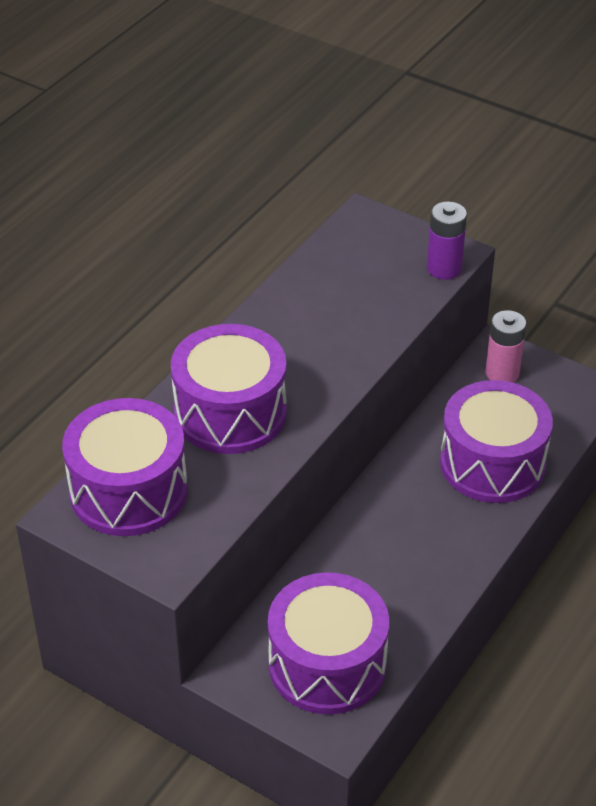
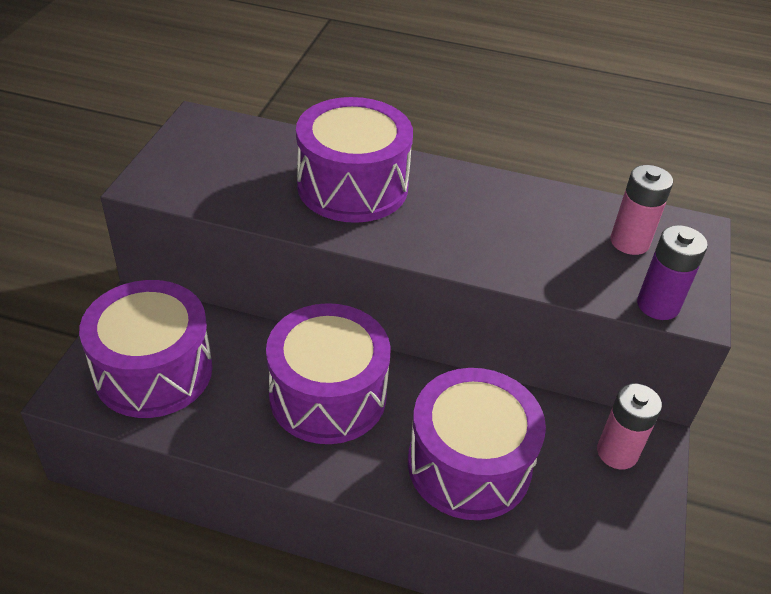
camera: 70 degrees right, 0 degrees up
purple drum [62,398,188,536] -> purple drum moved to [266,303,391,444]
none -> pink battery [610,165,673,255]

